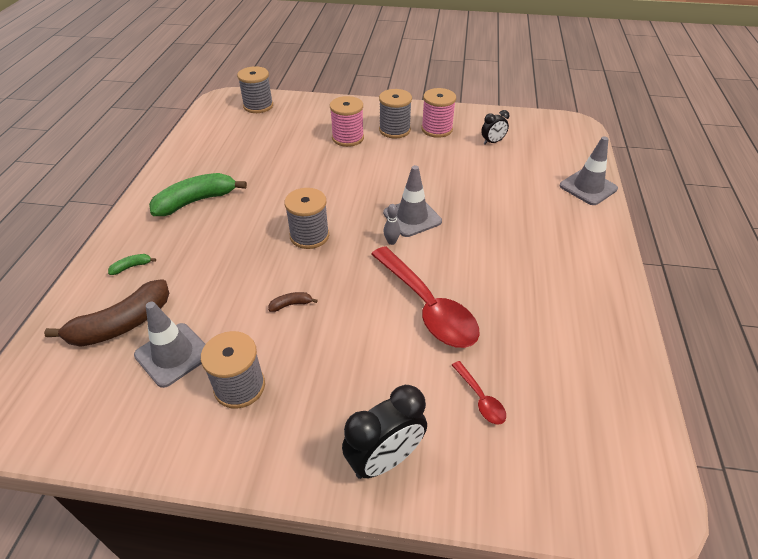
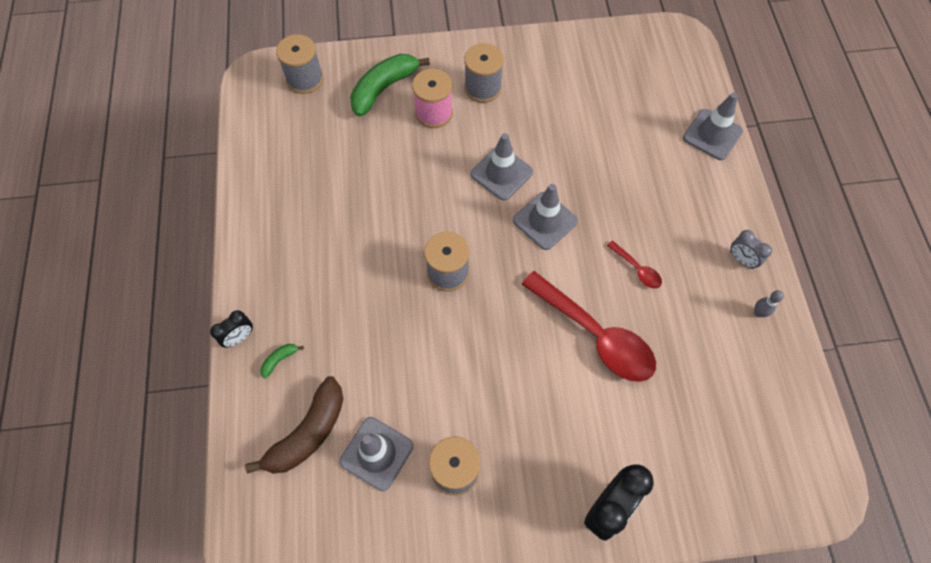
camera: 15 degrees left, 20 degrees up
green banana [149,173,247,216] -> green banana moved to [350,54,430,117]
brown banana [268,292,318,312] -> none
grey bowling pin [383,204,401,245] -> grey bowling pin moved to [754,290,784,317]
pink spool [421,88,456,138] -> none
red spoon [452,361,506,425] -> red spoon moved to [607,241,662,288]
black clock [481,110,509,144] -> black clock moved to [210,310,253,348]
none -> grey traffic cone [471,133,533,200]
none -> grey clock [730,230,772,269]

